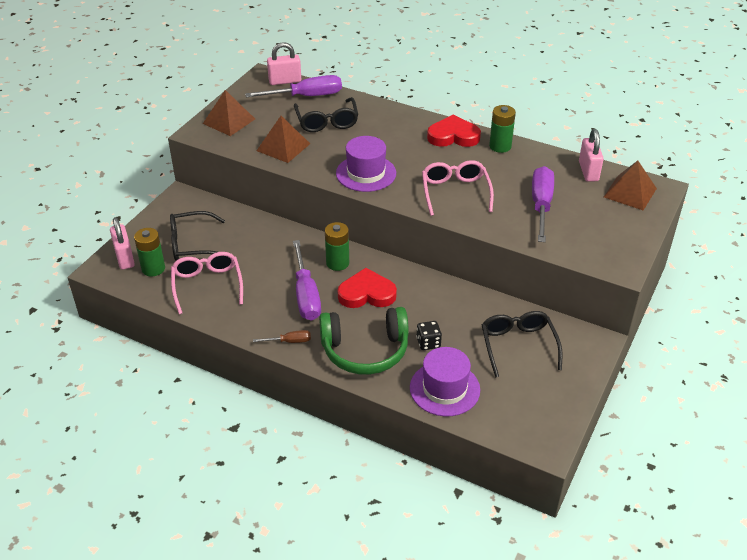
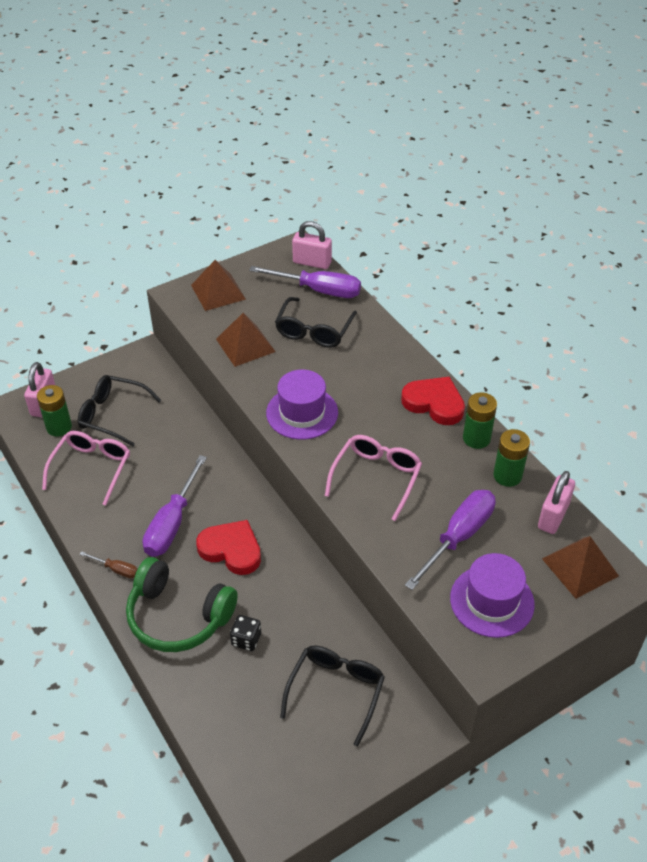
camera: 30 degrees right, 5 degrees up
green battery [325,222,349,271] -> green battery moved to [493,429,530,487]
purple hat [410,347,480,416] -> purple hat moved to [450,553,535,638]

